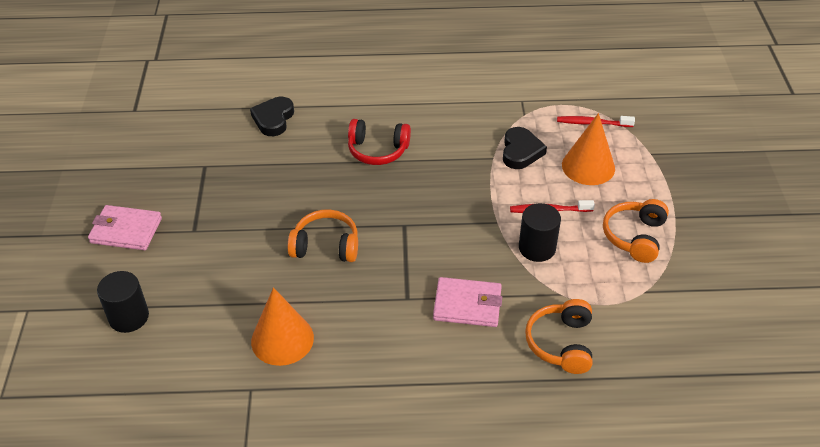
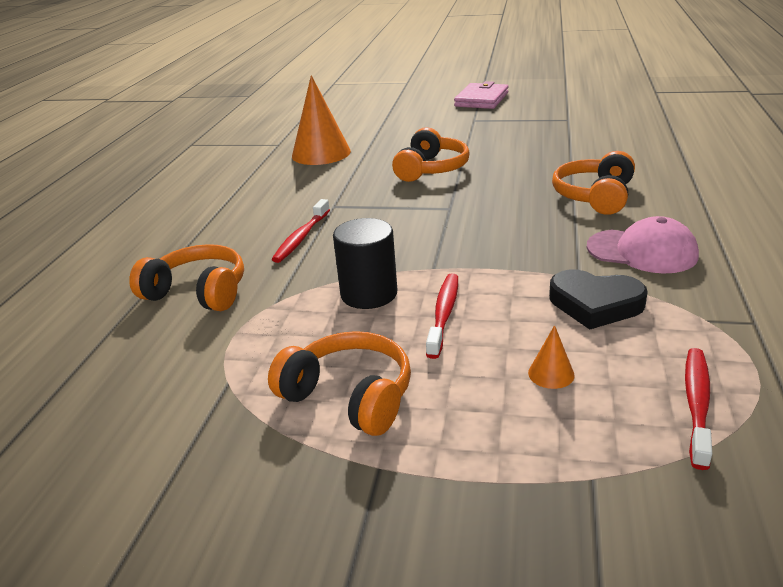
camera: 105 degrees right, 15 degrees down
black cylinder [97,271,149,333] -> none
black heart [250,97,294,136] -> none
red headphones [348,119,411,165] -> orange headphones [552,151,635,215]
pink wallet [433,277,502,327] -> red toothbrush [272,199,330,263]
orange cone [562,113,615,185] -> orange cone [528,325,575,389], size x0.42
none -> pink cap [587,216,699,274]

